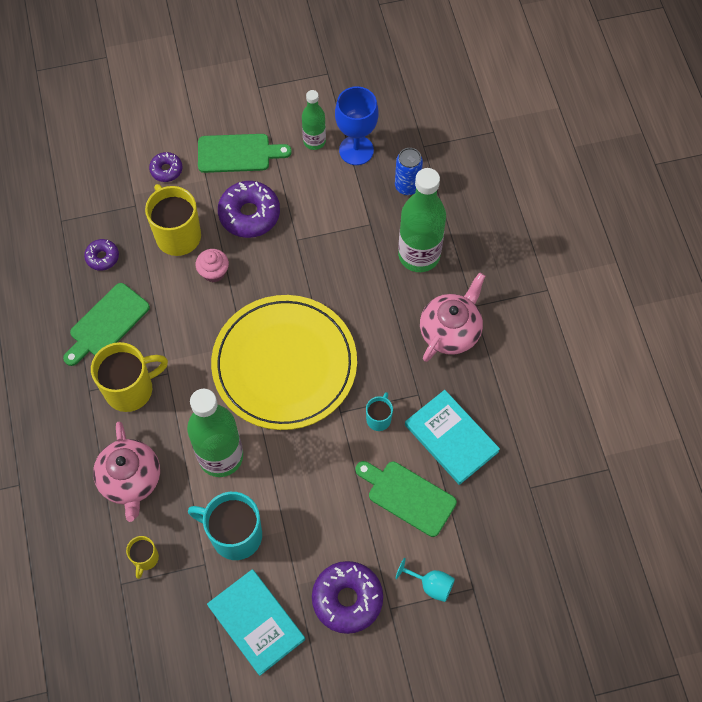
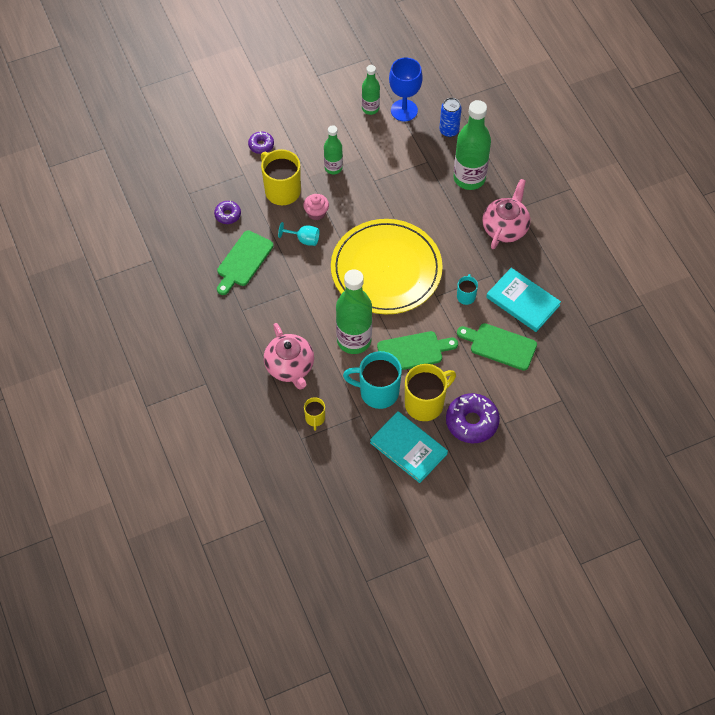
camera: 10 degrees left, 5 degrees down
yellow mug [91,342,168,412] -> yellow mug moved to [405,364,456,421]
green cutting board [198,134,292,173] -> green cutting board moved to [377,331,458,370]
purple donut [218,181,280,238] -> green bottle [324,125,343,174]
turquoise goblet [395,557,455,602] -> turquoise goblet moved to [278,222,320,246]

